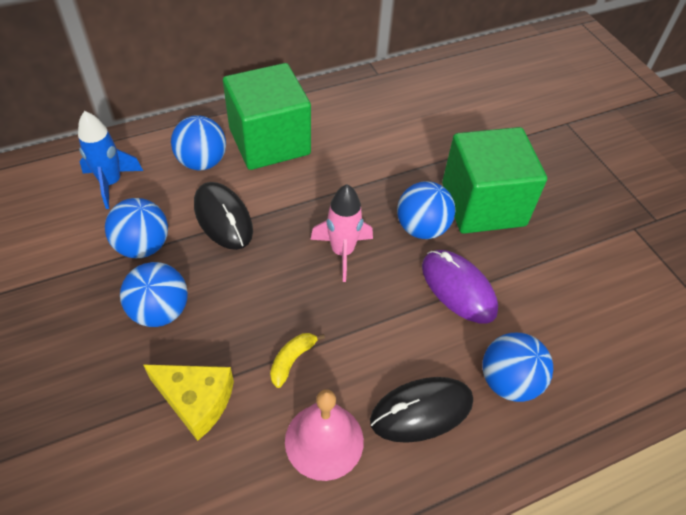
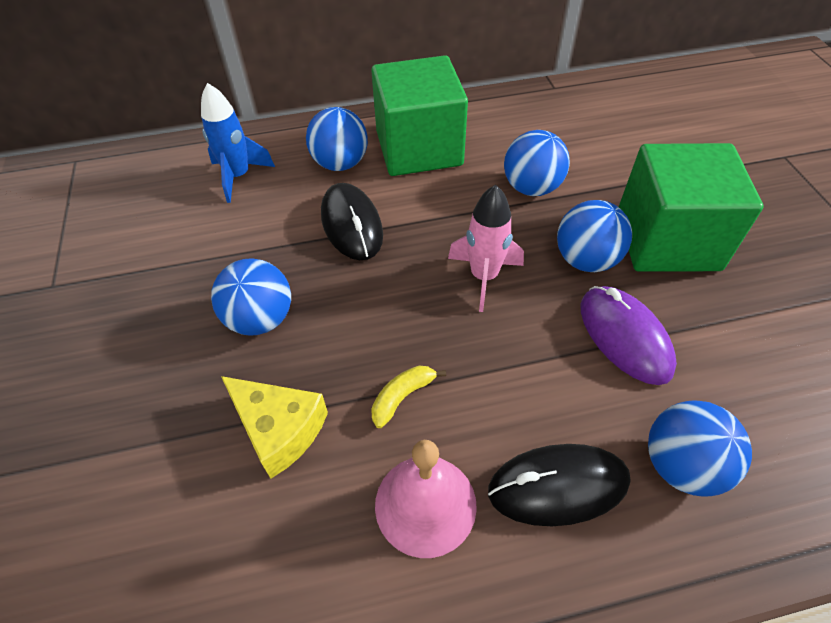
camera: 15 degrees right, 0 degrees up
blue ball [105,198,168,258] -> blue ball moved to [504,130,570,196]

